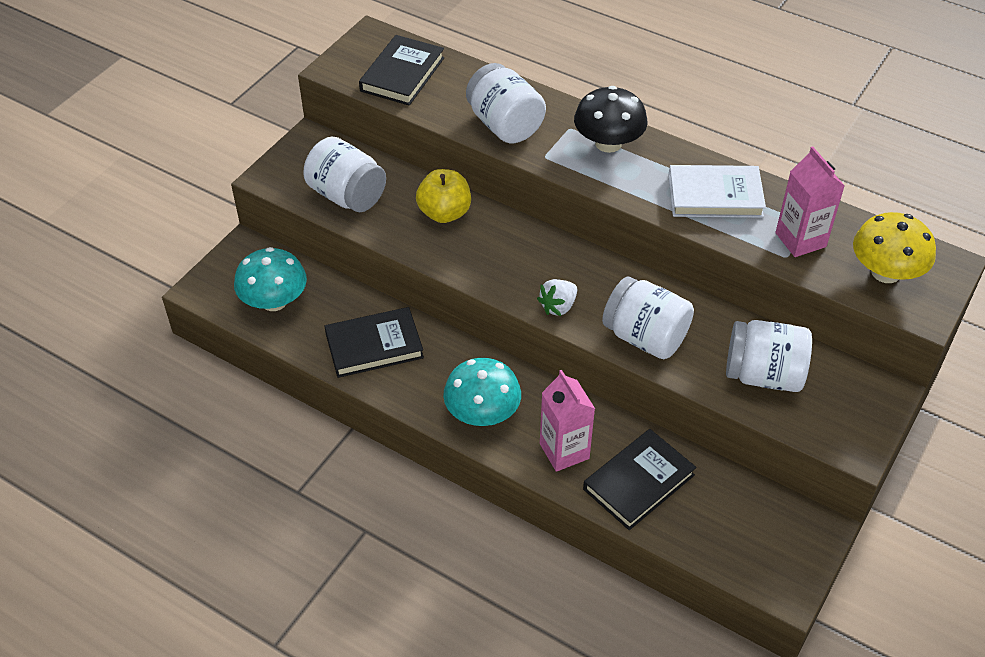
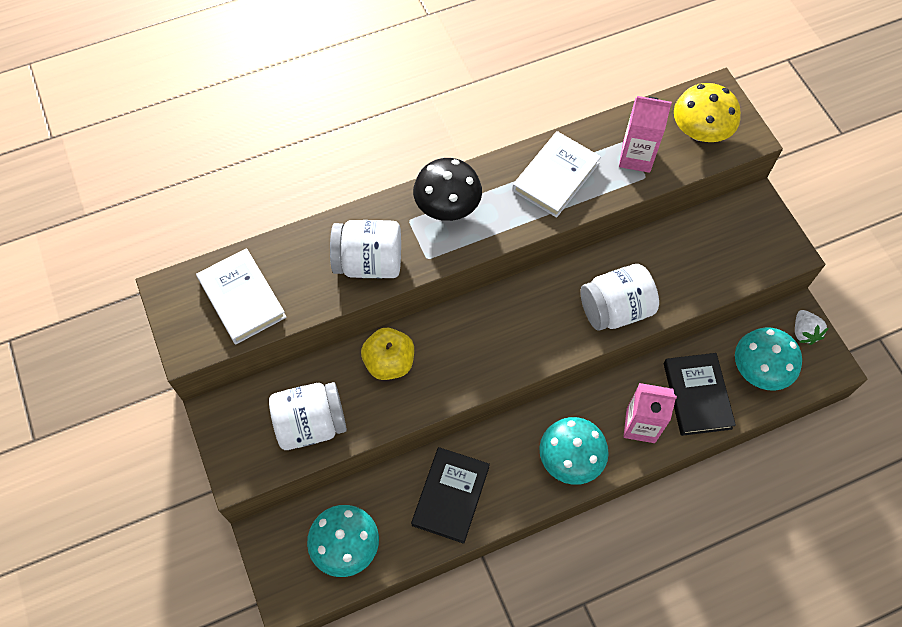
camera: 55 degrees left, 15 degrees up
black book [359,35,444,106] -> white book [196,248,287,344]
white strawberry [537,279,577,316] -> white strawberry moved to [795,310,828,345]
white jar [726,320,812,392] -> none
none -> turquoise mushroom [735,327,802,391]

